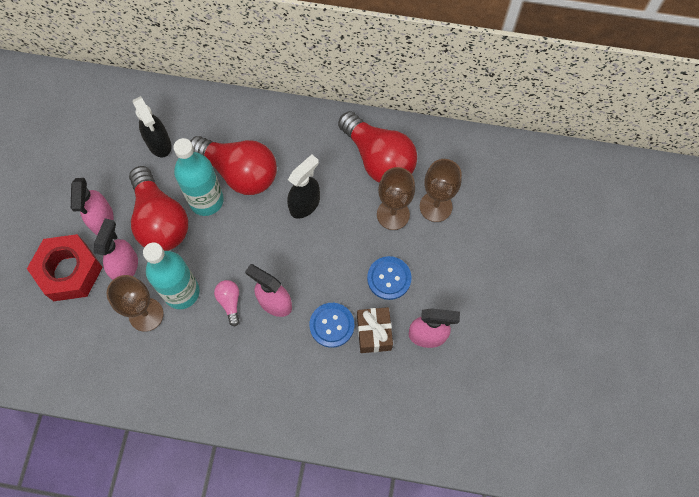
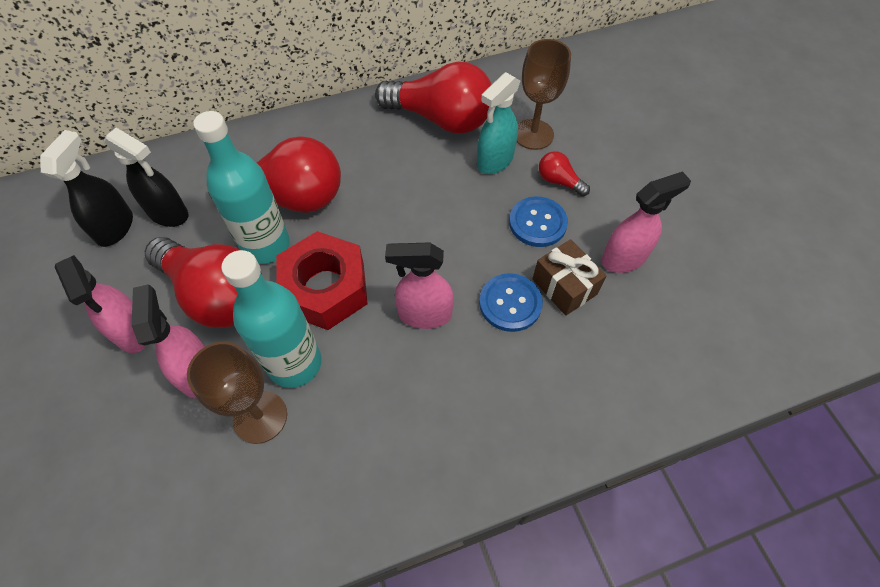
camera: 30 degrees left, 10 degrees down
red nut [27,234,103,301] -> red nut moved to [276,231,368,330]
pink light bulb [214,280,240,327] -> none
black spray bottle [287,154,320,219] -> black spray bottle moved to [40,130,133,247]
brown goblet [377,167,415,230] -> turquoise spray bottle [477,72,520,174]
none -> red light bulb [539,151,590,196]

